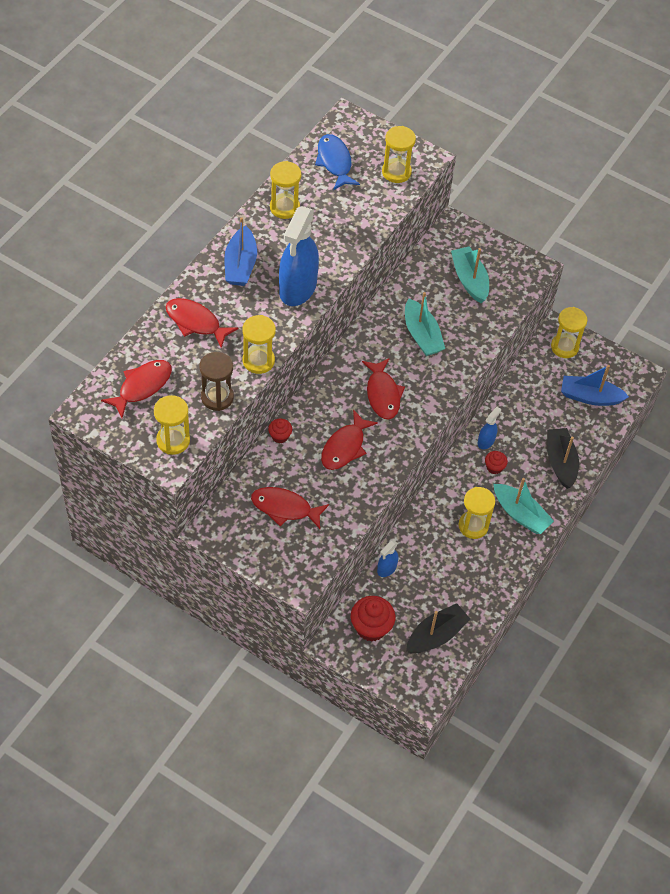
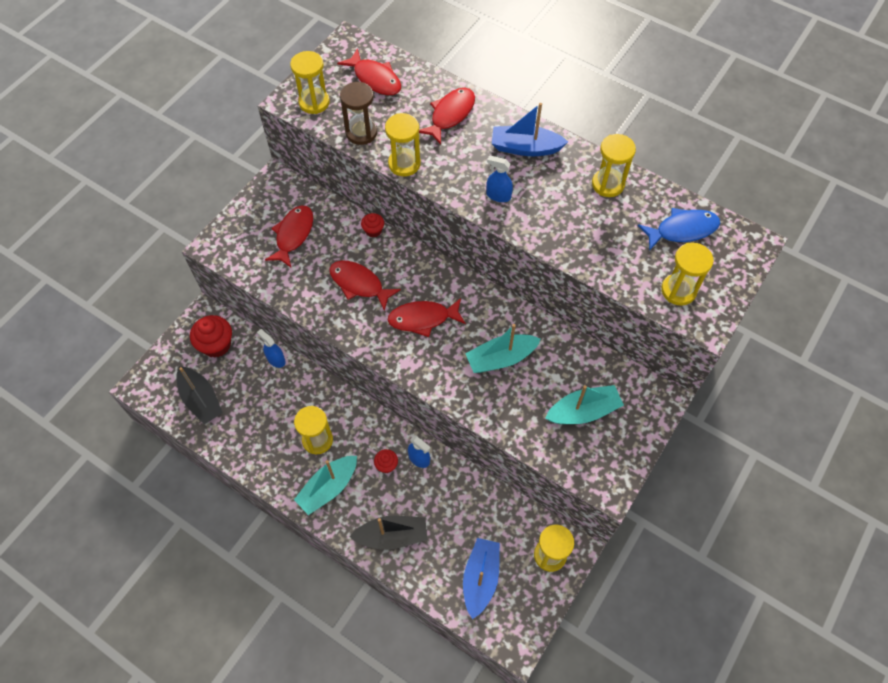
camera: 95 degrees right, 5 degrees up
blue spray bottle [279,206,319,306] -> blue spray bottle [486,155,513,202], size x0.46

